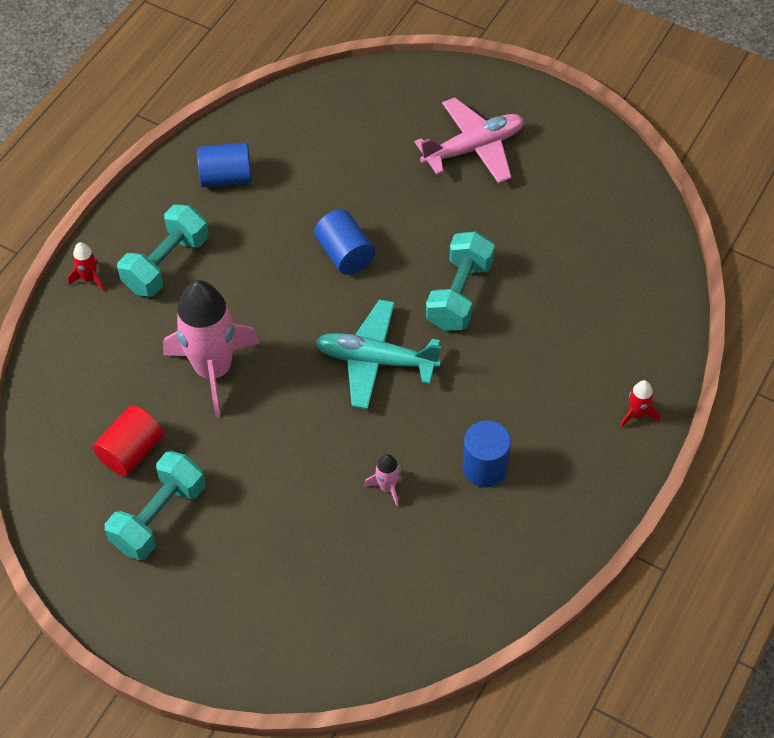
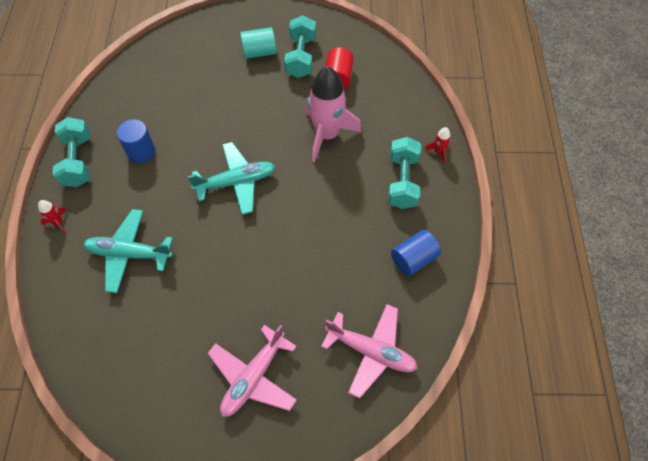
camera: 150 degrees right, 5 degrees up
blue cylinder [314,209,375,275] -> none
pink rocket [364,454,402,507] -> none
turquoise dumbbell [426,231,495,331] -> turquoise dumbbell moved to [53,117,90,187]
none -> turquoise plane [83,209,173,293]
none -> turquoise cylinder [240,27,276,59]
none -> pink plane [321,304,418,399]

